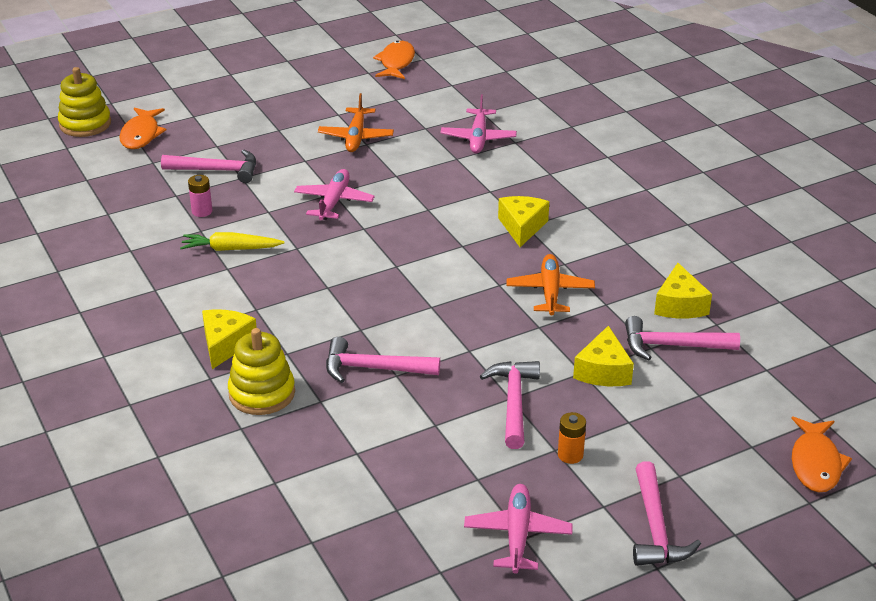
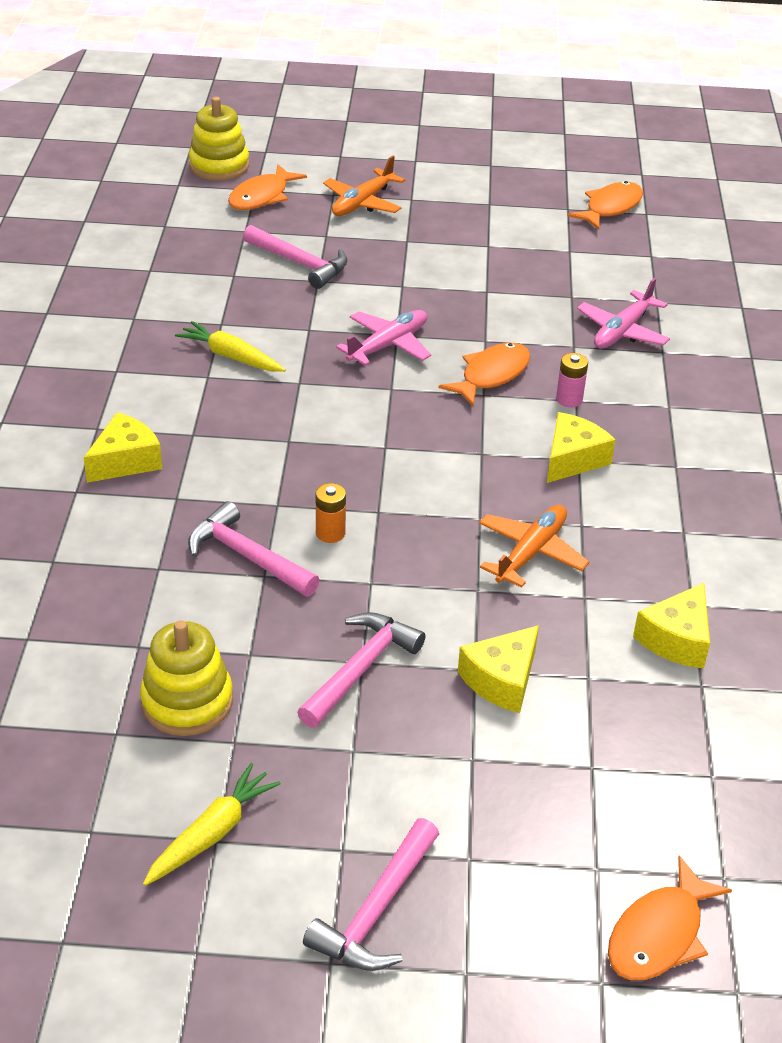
camera: 30 degrees right, 5 degrees up
pink battery [188,175,213,217] -> pink battery moved to [556,353,588,408]
yellow stacking toy [228,328,295,415] -> yellow stacking toy moved to [140,620,233,736]
orange plane [318,93,394,152] -> orange plane moved to [323,156,405,216]
pink plane [464,484,573,574] -> yellow carrot [143,763,281,886]
orange battery [558,412,586,464] -> orange battery moved to [316,483,346,543]
pink hammer [625,316,740,360] -> none
none -> orange fish [438,343,530,406]

